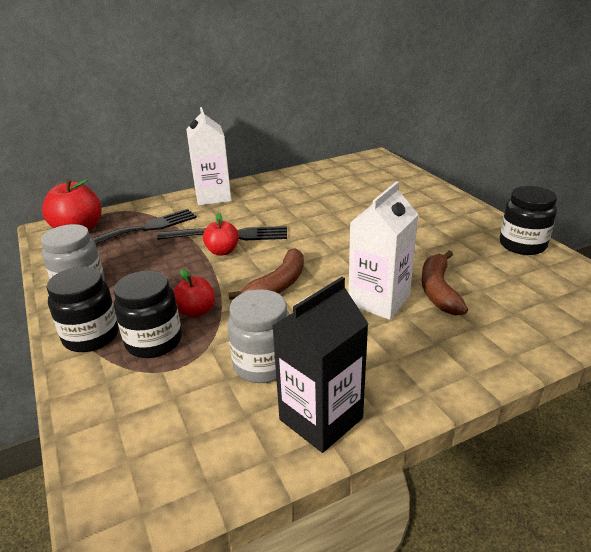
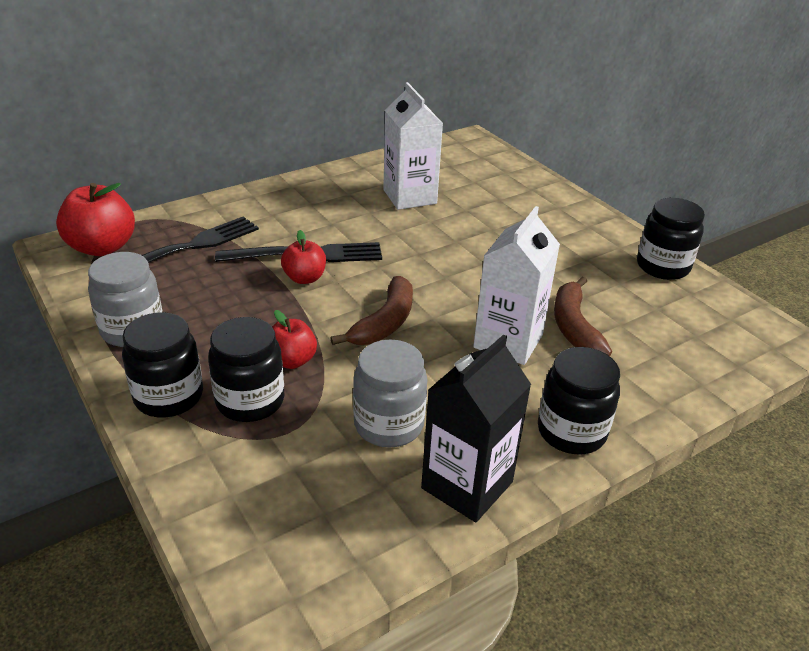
camera: 10 degrees left, 5 degrees up
white carton [186,107,232,206] -> white carton moved to [383,82,443,210]
none -> black jar [538,347,620,454]

